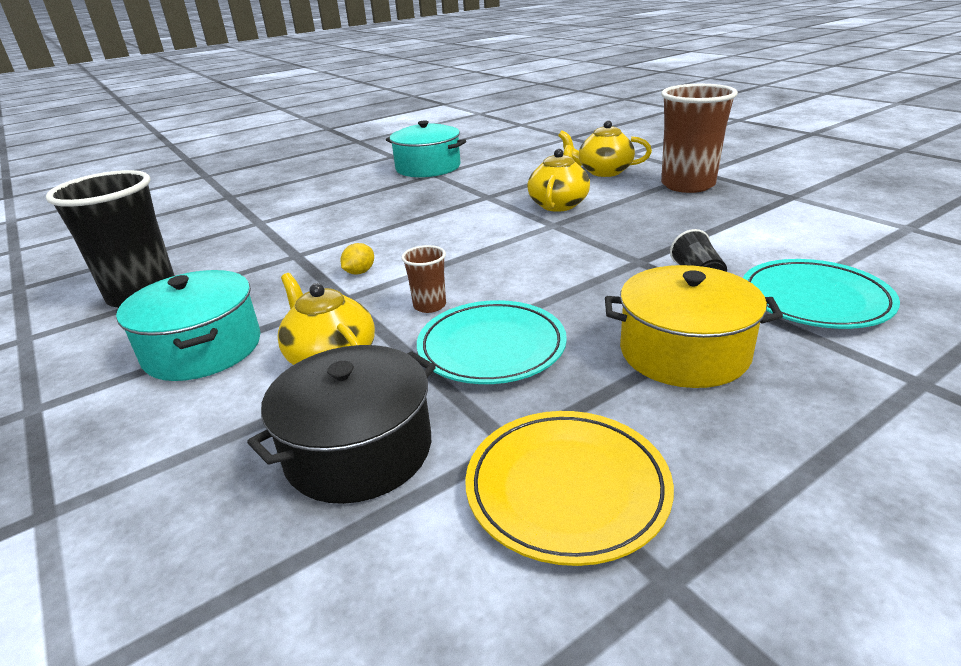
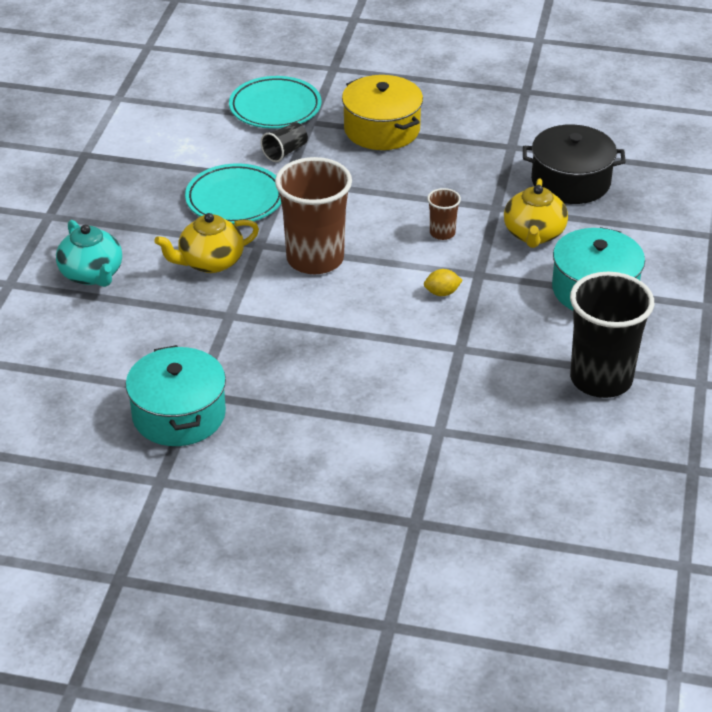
camera: 135 degrees left, 10 degrees up
turquoise plate [417,300,567,384] -> turquoise plate moved to [185,163,281,224]
yellow plate [465,411,674,566] -> none
yellow teapot [558,120,652,177] -> turquoise teapot [56,220,122,287]
brown cup [661,84,738,193] -> brown cup moved to [275,157,352,274]

